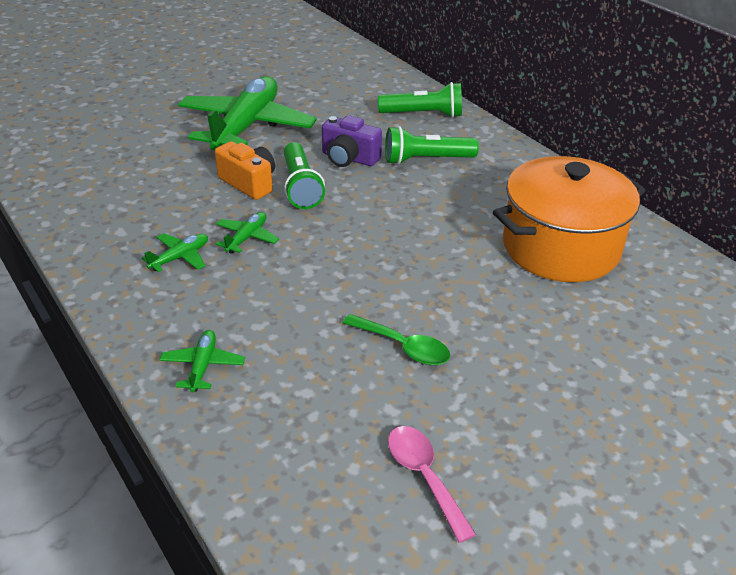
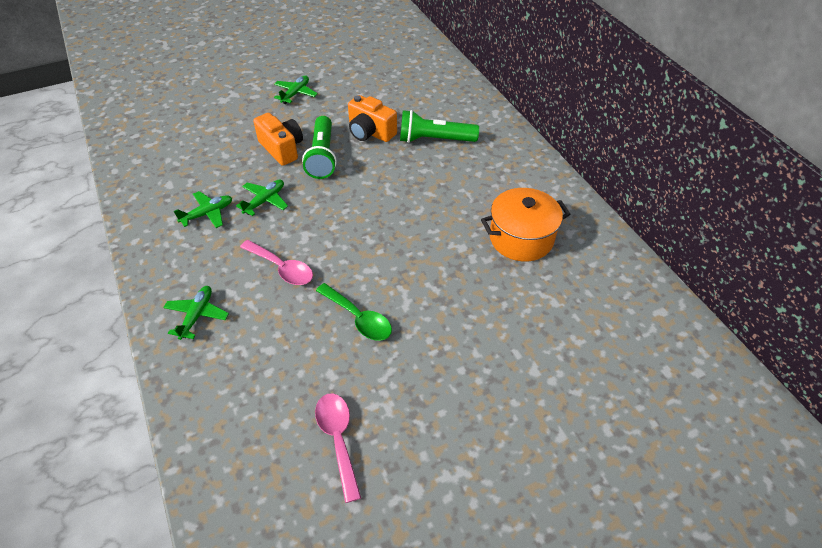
camera: 10 degrees right, 10 degrees up
green plane [178,76,317,150] -> green plane [274,75,318,104], size x0.40
purple camera [322,115,382,167] -> orange camera [348,95,397,142]
green flashlight [378,82,462,118] -> none
orange pot [493,156,646,282] -> orange pot [481,188,570,261], size x0.64
none -> pink spoon [240,240,313,285]

